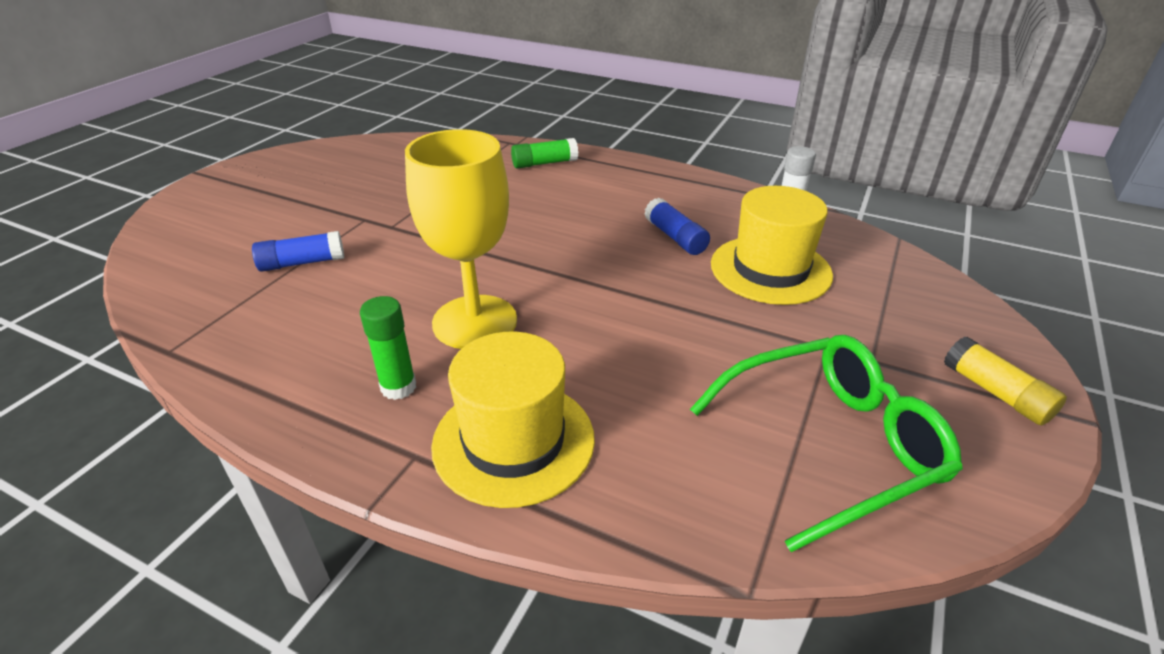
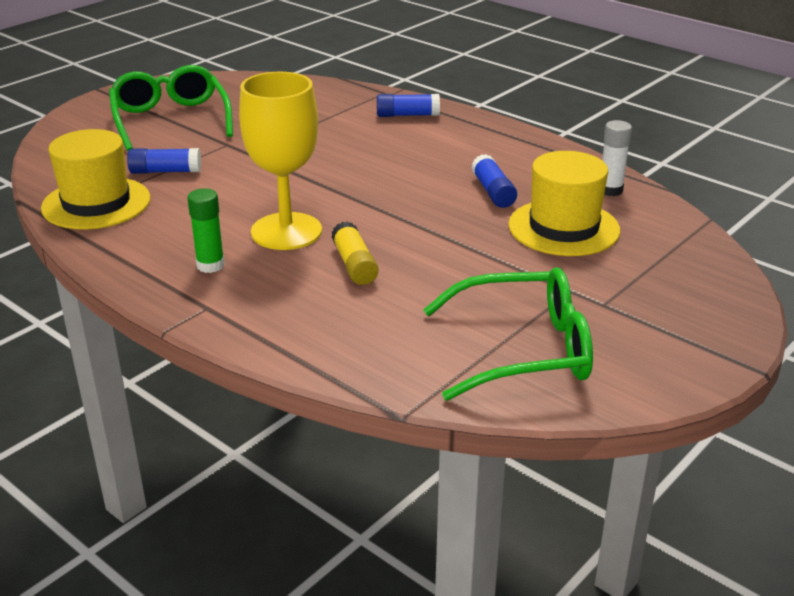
camera: 15 degrees right, 5 degrees down
yellow hat [431,332,595,508] -> yellow hat moved to [41,129,150,230]
green glue stick [511,138,578,169] -> blue glue stick [377,94,440,117]
yellow glue stick [944,336,1067,425] -> yellow glue stick moved to [331,221,379,285]
none -> green glasses [109,65,233,151]

